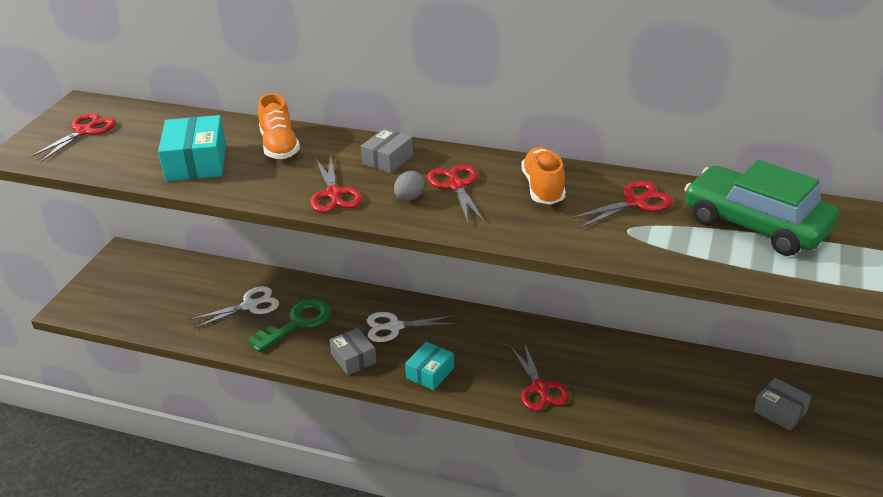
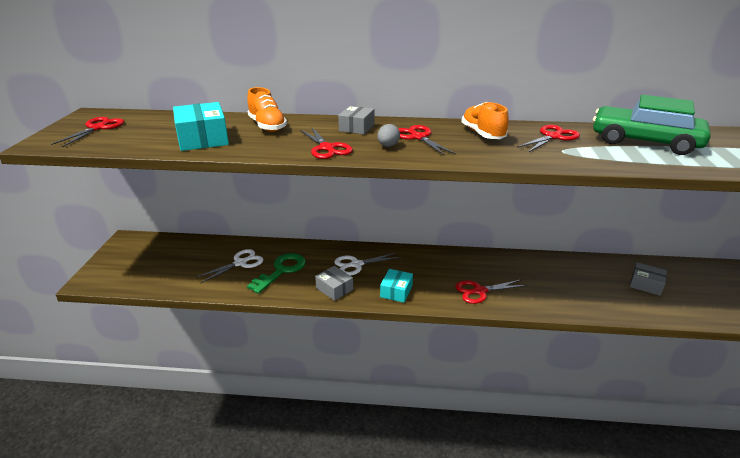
camera: 15 degrees left, 5 degrees down
red scissors [511,343,569,411] -> red scissors turned 105 degrees clockwise [455,279,527,304]

